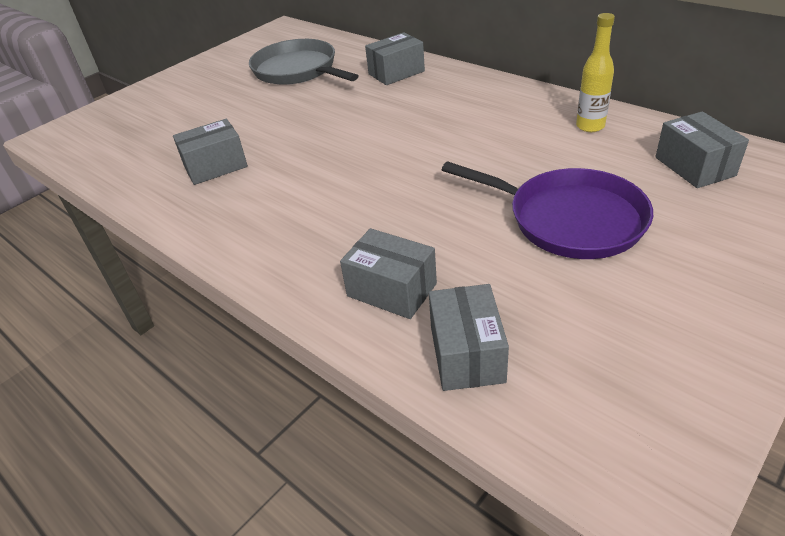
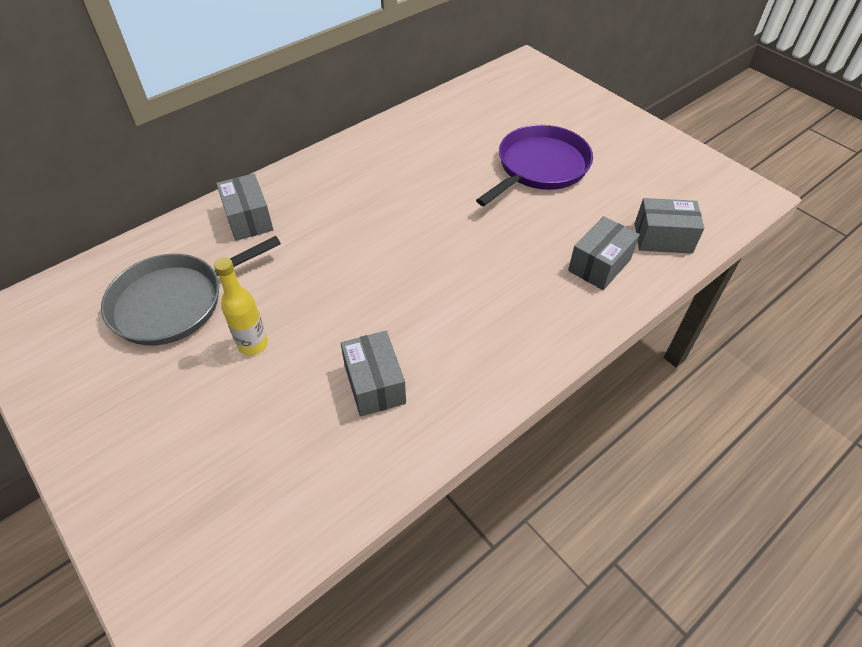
camera: 85 degrees left, 10 degrees up
yellow bottle [576,13,615,132] -> yellow bottle moved to [214,257,268,355]
grey box [655,111,749,188] -> none

